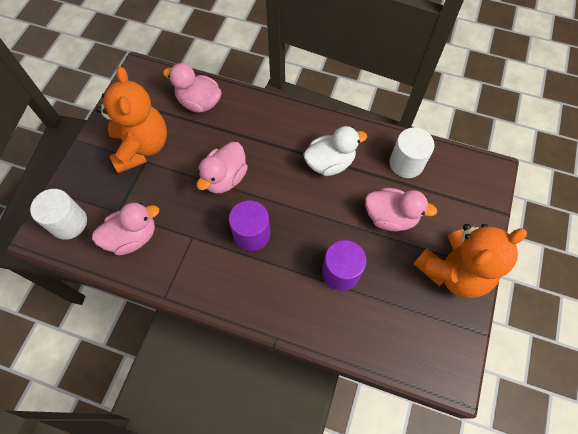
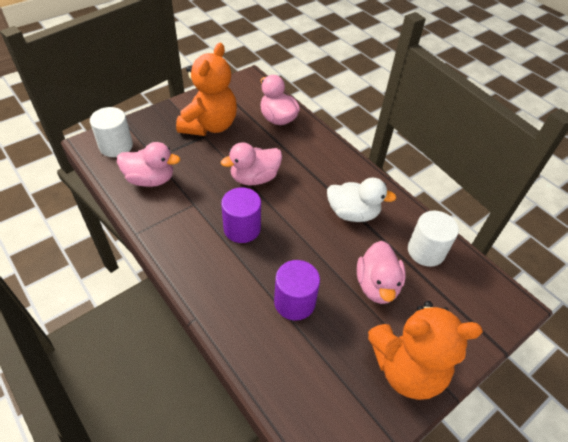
camera: 30 degrees right, 15 degrees down
pink duck [365,188,437,231] -> pink duck turned 45 degrees clockwise [357,241,406,304]

